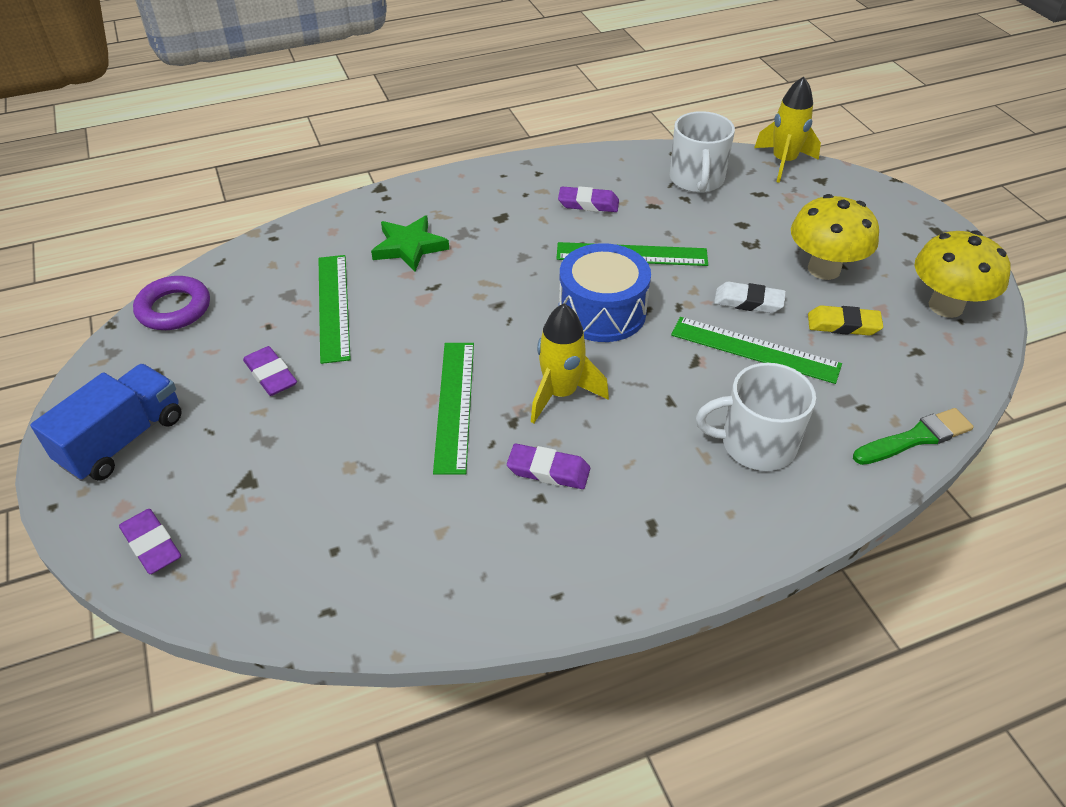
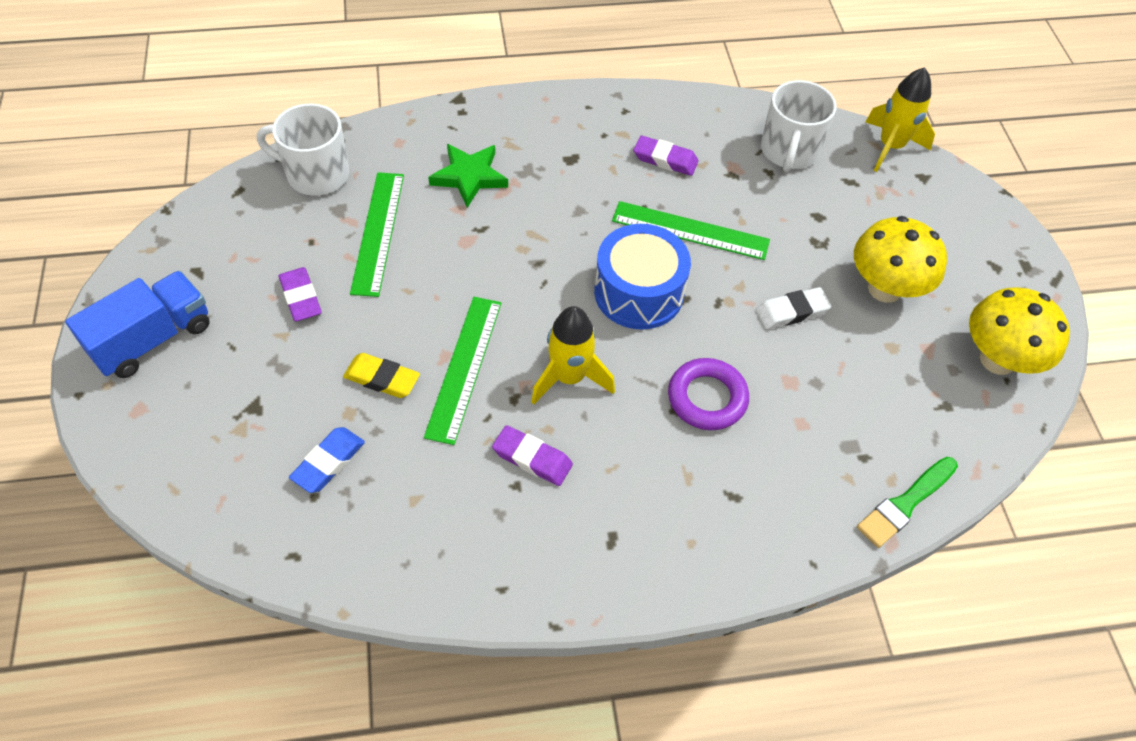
camera: 10 degrees right, 10 degrees up
purple eraser [119,509,181,574] -> none
purple ring [133,276,210,330] -> purple ring moved to [668,358,749,430]
green ruler [671,317,842,384] -> none
white mug [696,363,816,471] -> white mug moved to [257,103,349,196]
white eraser [714,282,786,313] -> white eraser turned 45 degrees counterclockwise [756,287,831,329]
yellow eraser [808,305,883,335] -> yellow eraser moved to [343,353,420,398]
green brush [853,408,974,465] -> green brush turned 150 degrees clockwise [857,457,958,548]
none -> blue eraser [289,427,365,493]

